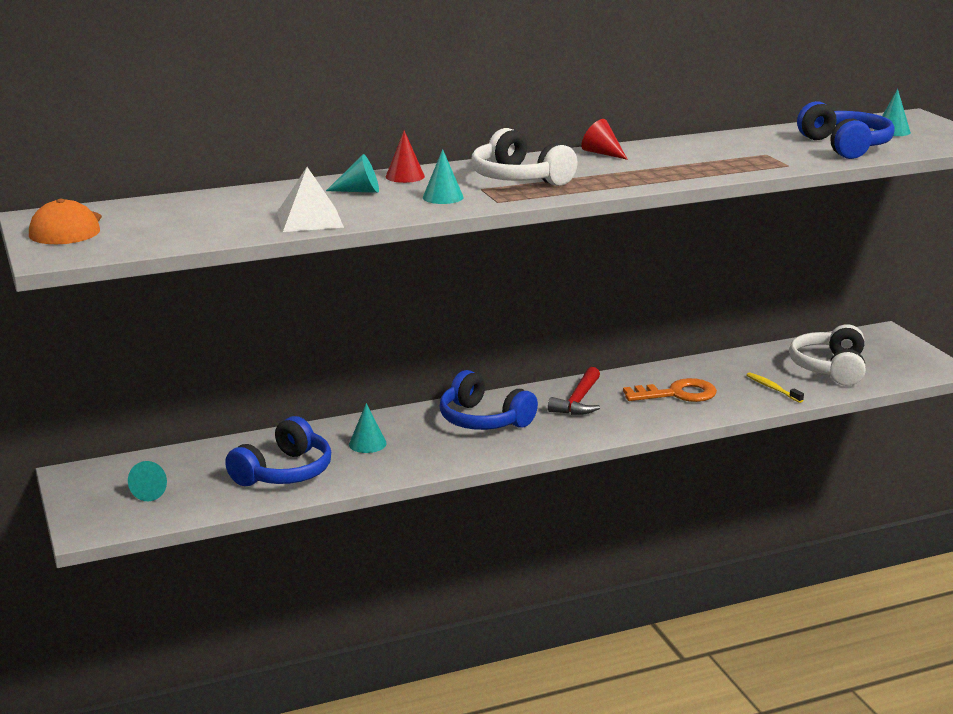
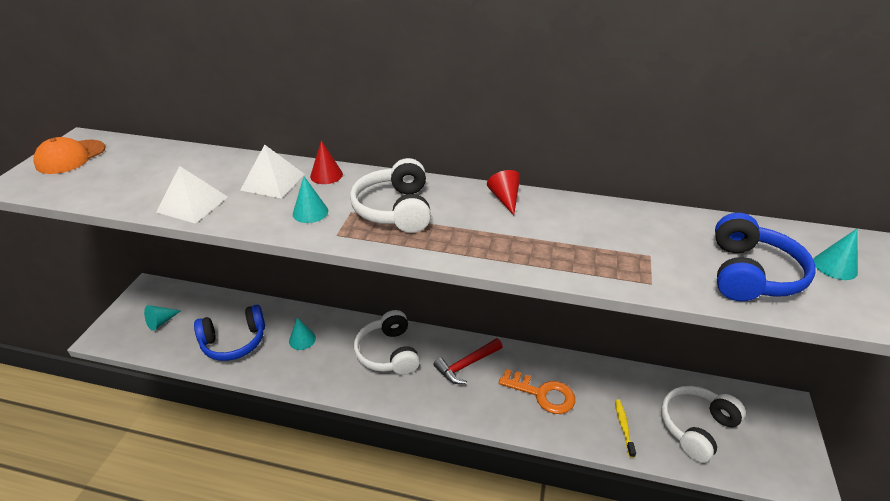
camera: 35 degrees right, 15 degrees up
turquoise cone [326,154,379,193] -> white pyramid [240,145,304,198]
blue headphones [440,370,538,430] -> white headphones [354,310,420,375]

